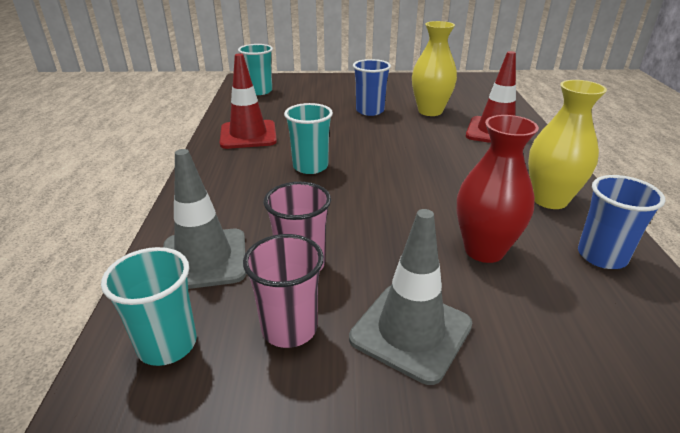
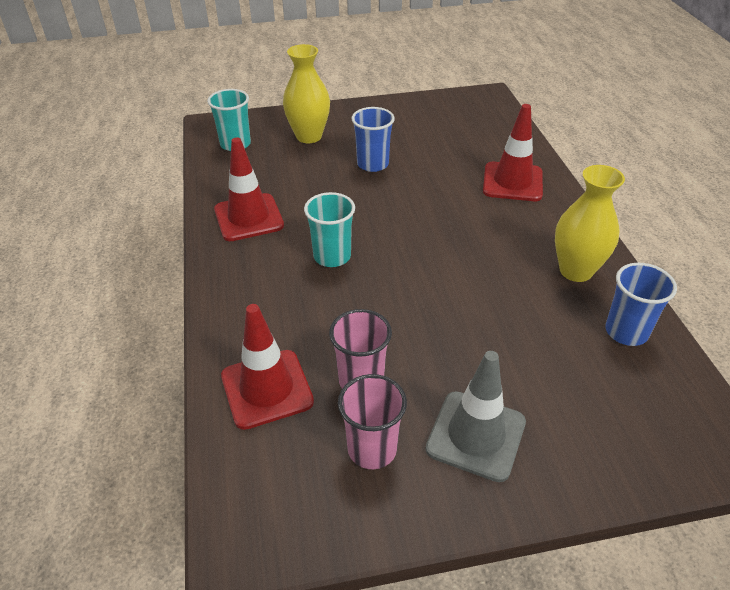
camera: 10 degrees left, 10 degrees up
turquoise cup [101,247,197,366] -> none
grey traffic cone [163,149,246,289] -> red traffic cone [221,304,314,430]
yellow vase [412,21,457,116] -> yellow vase moved to [283,44,330,143]
red vase [457,115,539,263] -> none

